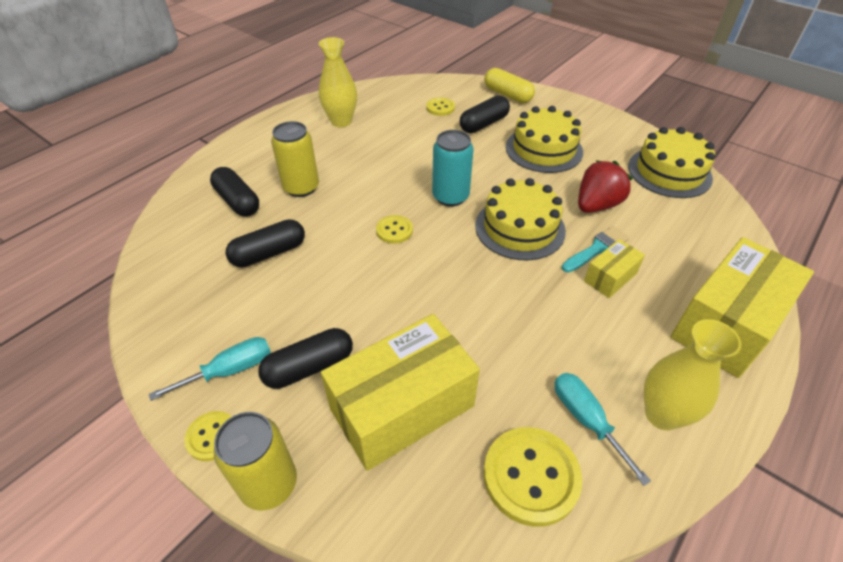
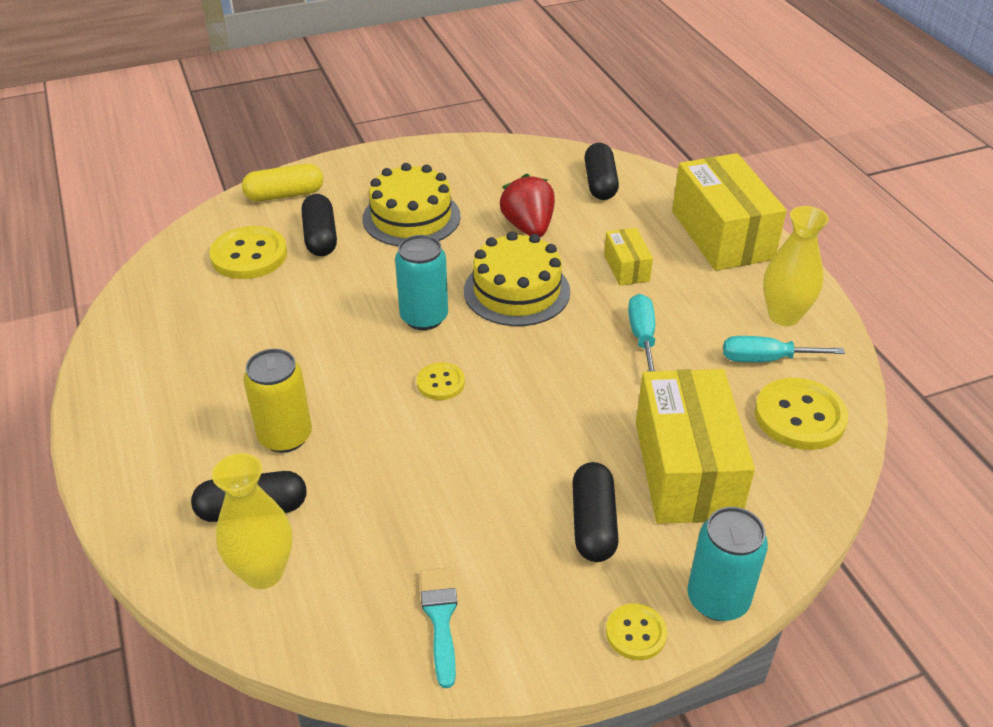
camera: 60 degrees left, 5 degrees down
turquoise screwdriver [149,337,271,401] -> turquoise screwdriver moved to [628,294,656,372]
yellow can [214,412,297,510] -> turquoise can [687,507,768,621]
black capsule [225,219,305,267] -> black capsule moved to [584,143,619,200]
yellow vase [319,37,357,127] -> yellow vase moved to [212,453,292,589]
yellow button [426,98,455,116] -> yellow button [209,226,287,279], size x1.80
turquoise brush [562,226,630,272] -> turquoise brush moved to [420,567,457,688]
yellow cake [628,127,715,198] -> none

